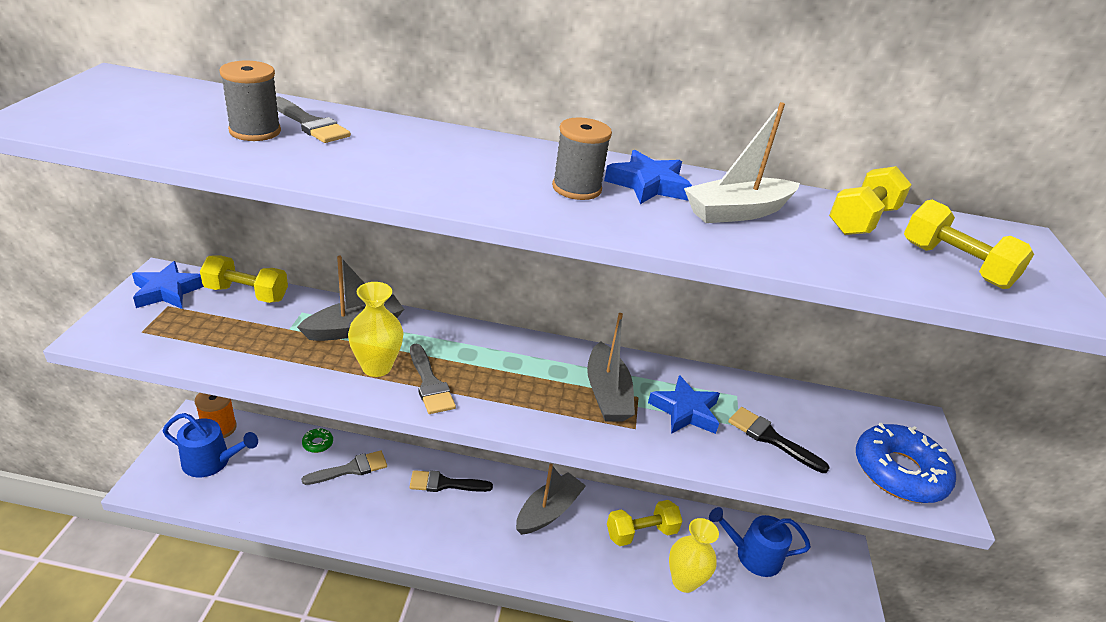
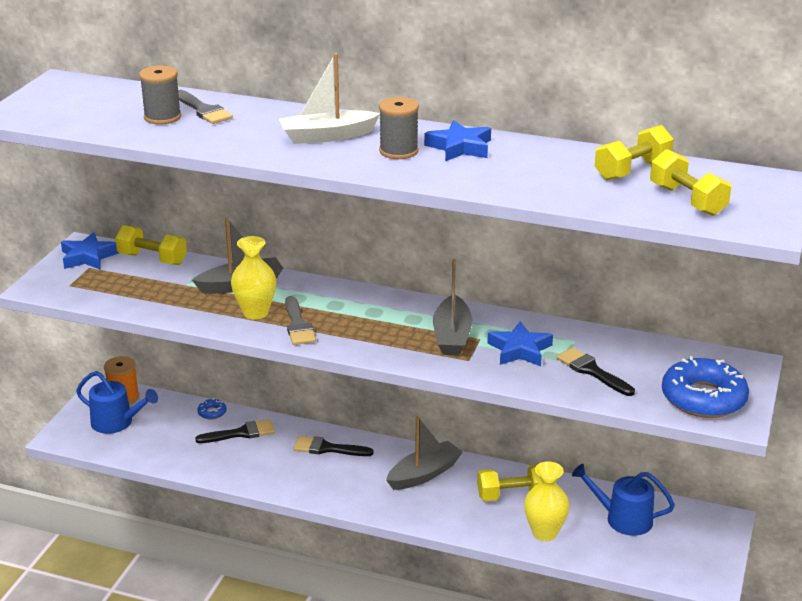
camera: 15 degrees right, 5 degrees down
green donut [302,428,333,453] -> blue donut [197,398,227,420]
grey brush [302,450,387,485] -> black brush [195,419,275,443]
white boat [684,102,800,223] -> white boat moved to [279,53,380,144]

